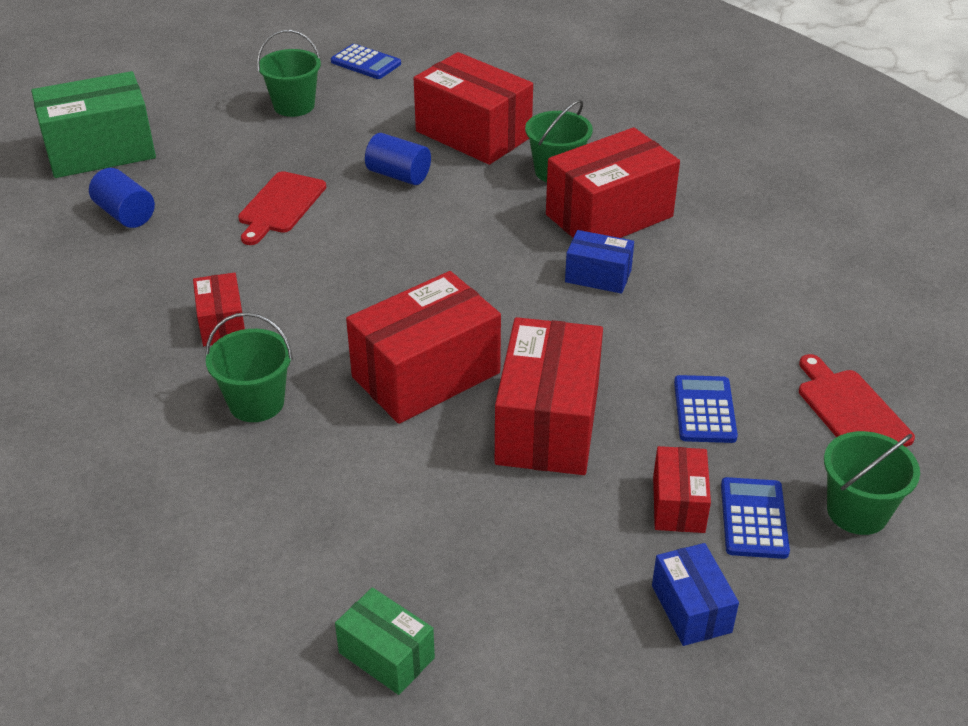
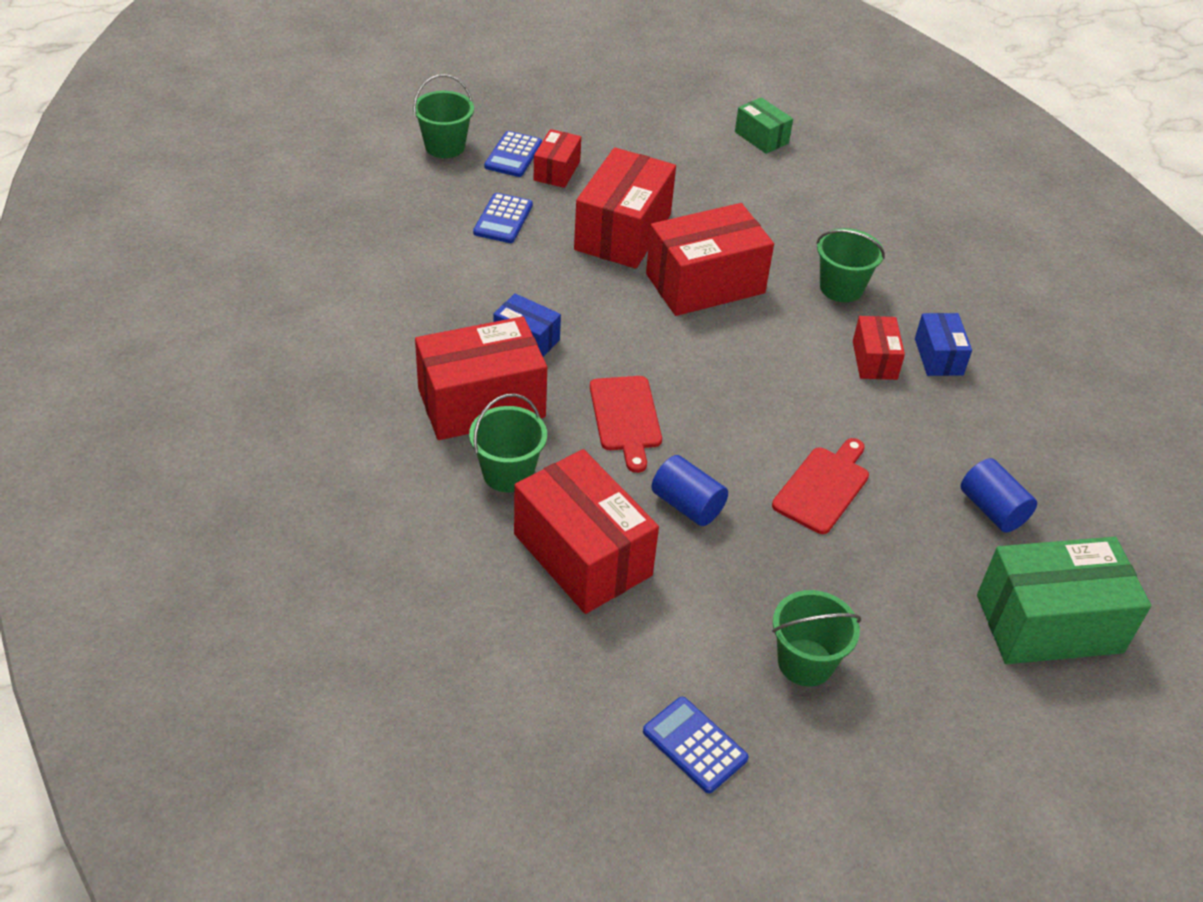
camera: 170 degrees left, 5 degrees up
blue box [652,543,739,646] -> blue box moved to [915,313,972,376]
red cutting board [799,354,915,447] -> red cutting board moved to [590,376,662,473]

